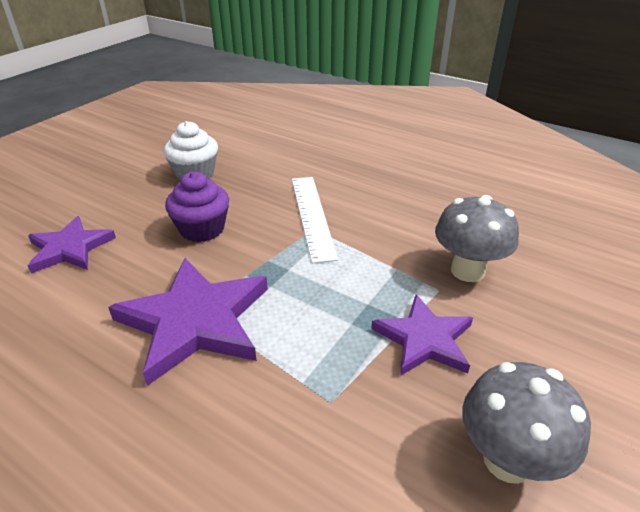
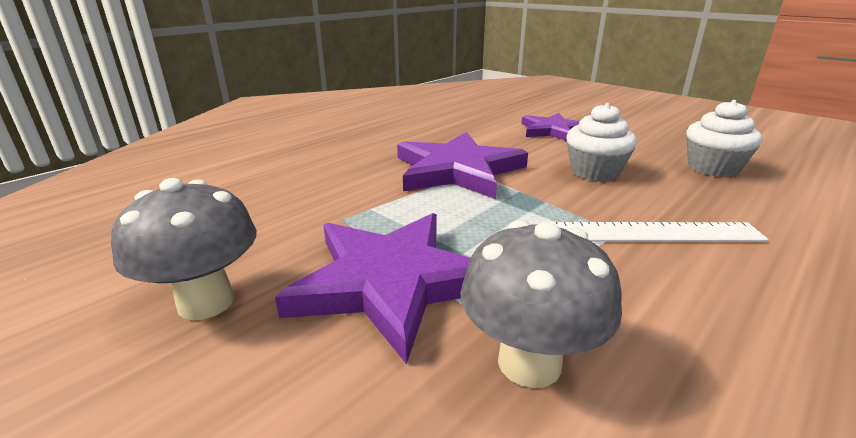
camera: 100 degrees right, 10 degrees down
purple cupcake [165,172,229,242] -> white cupcake [566,103,637,181]
purple star [371,295,473,376] -> purple star [275,213,471,364], size x1.60

